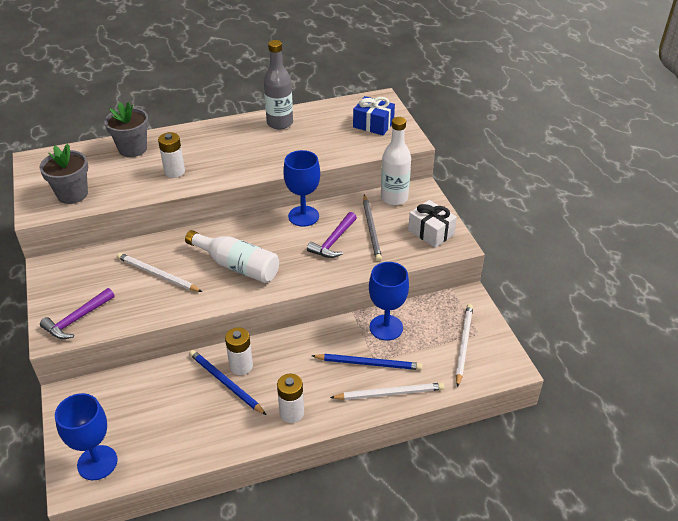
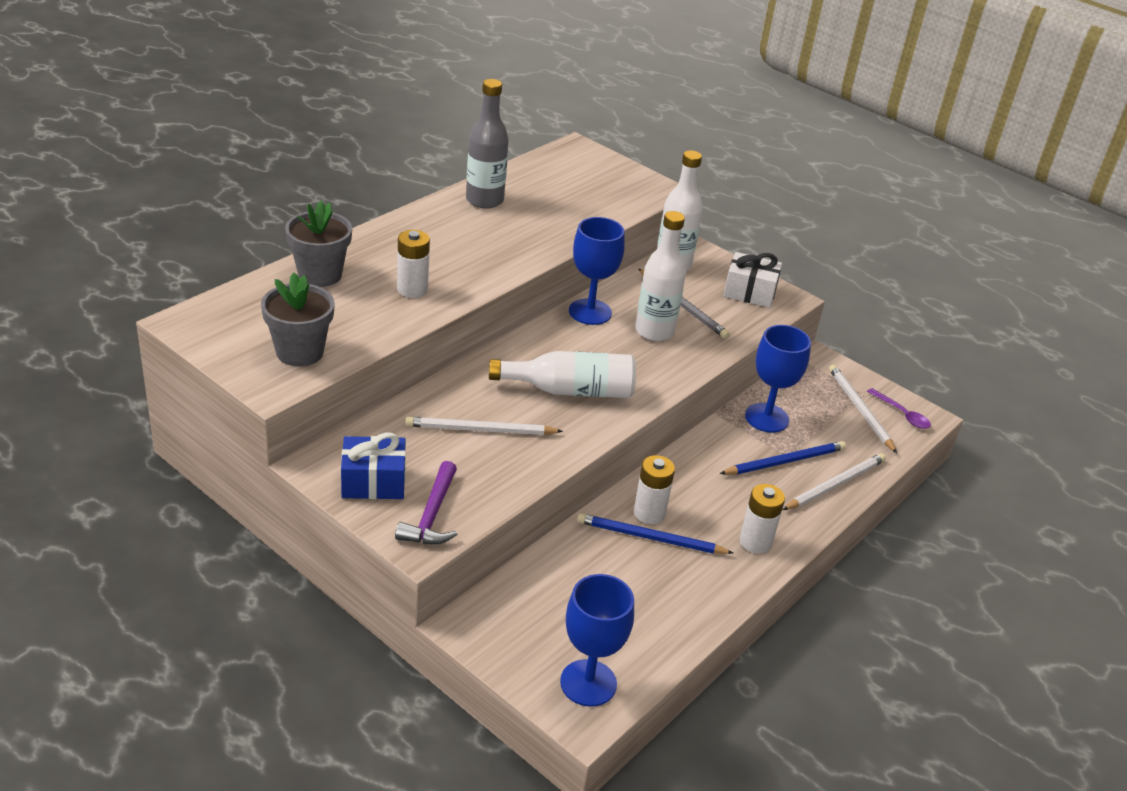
camera: 35 degrees left, 5 degrees down
purple hammer [307,212,357,258] -> white bottle [635,211,686,341]
blue gift [353,96,395,135] -> blue gift moved to [341,433,406,499]
none -> purple spoon [867,388,931,429]

